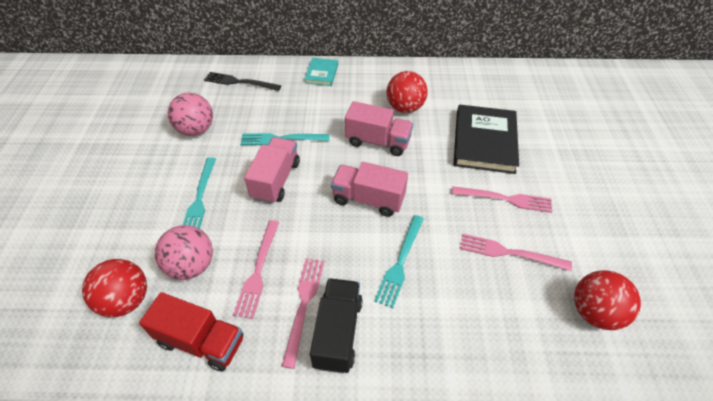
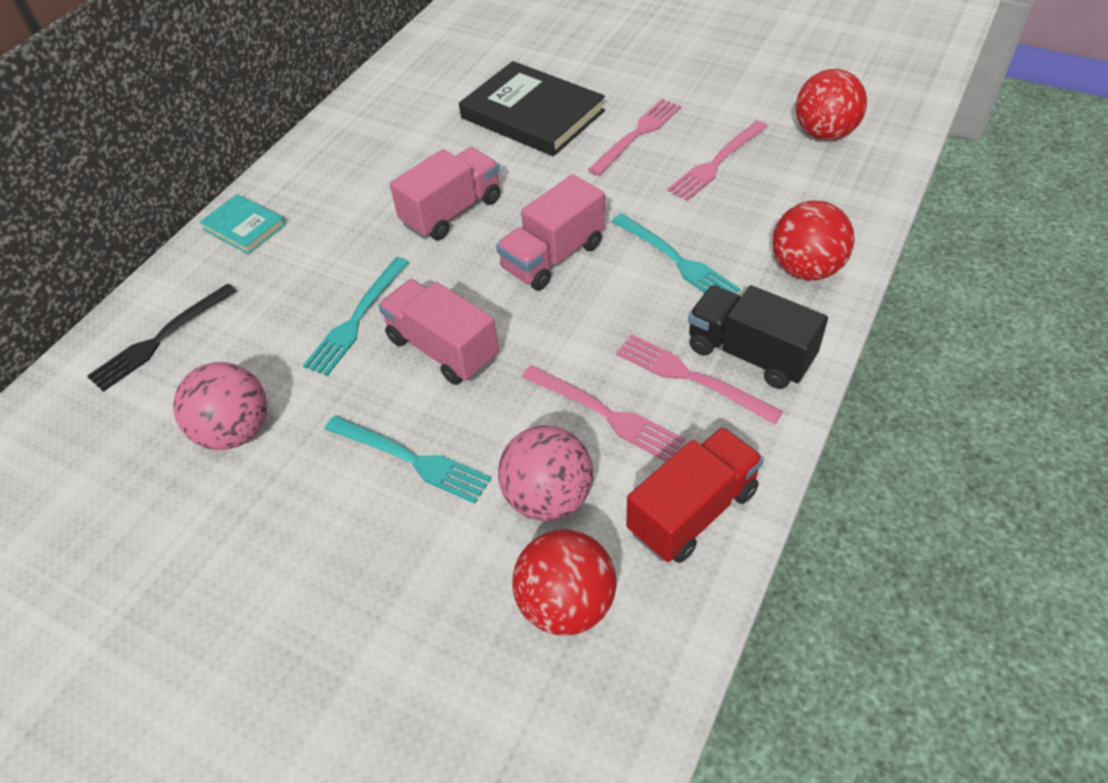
camera: 60 degrees left, 0 degrees up
red ball [386,71,428,113] -> red ball moved to [772,201,855,280]

